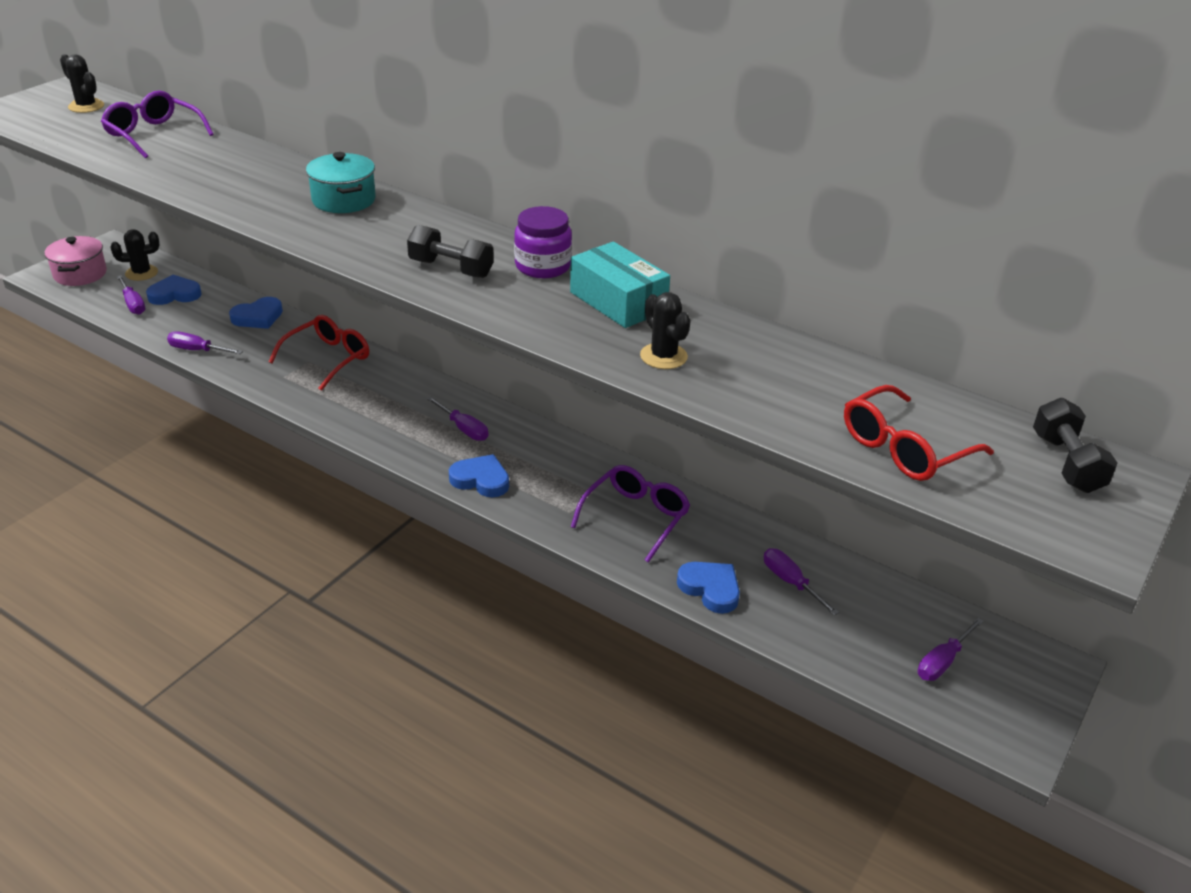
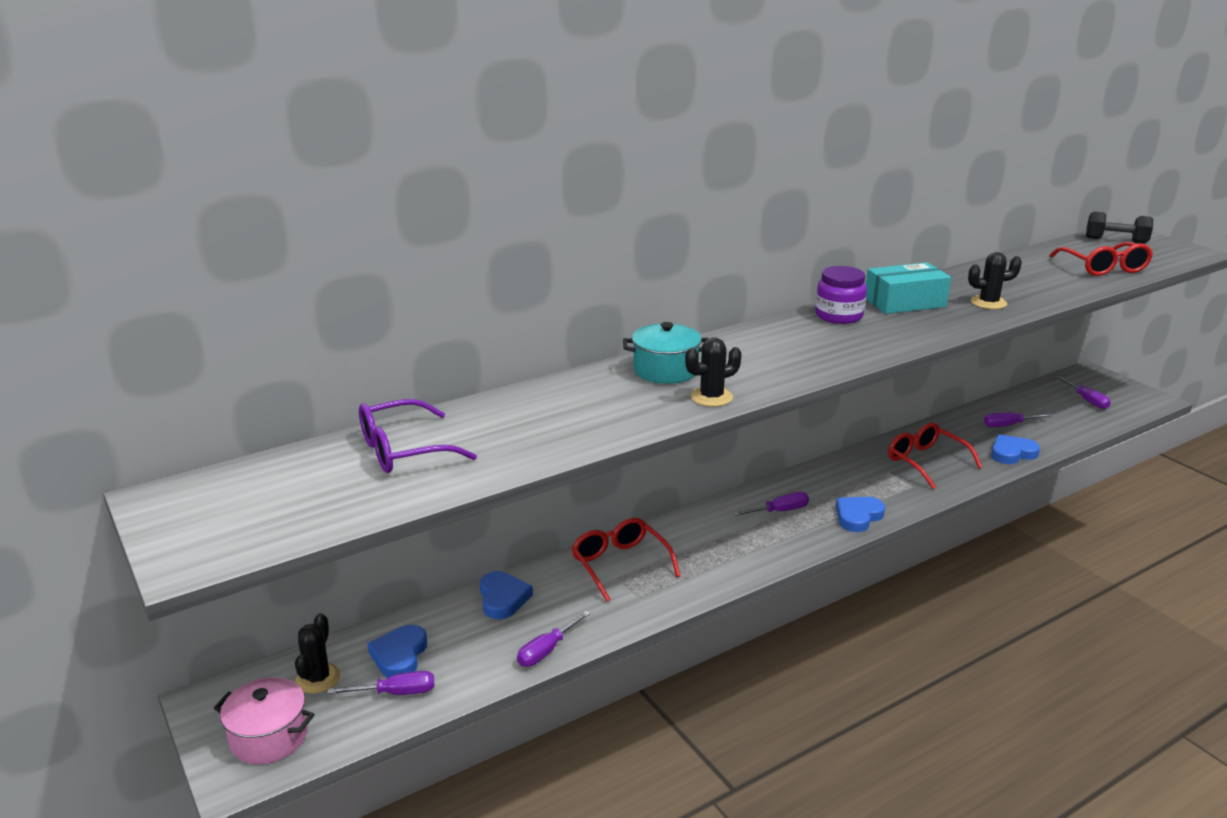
camera: 65 degrees left, 10 degrees down
black cactus [60,54,104,113] -> black cactus moved to [685,338,742,407]
black dumbbell [407,225,494,278] -> none
purple glasses [571,465,690,563] -> red glasses [888,423,983,489]

